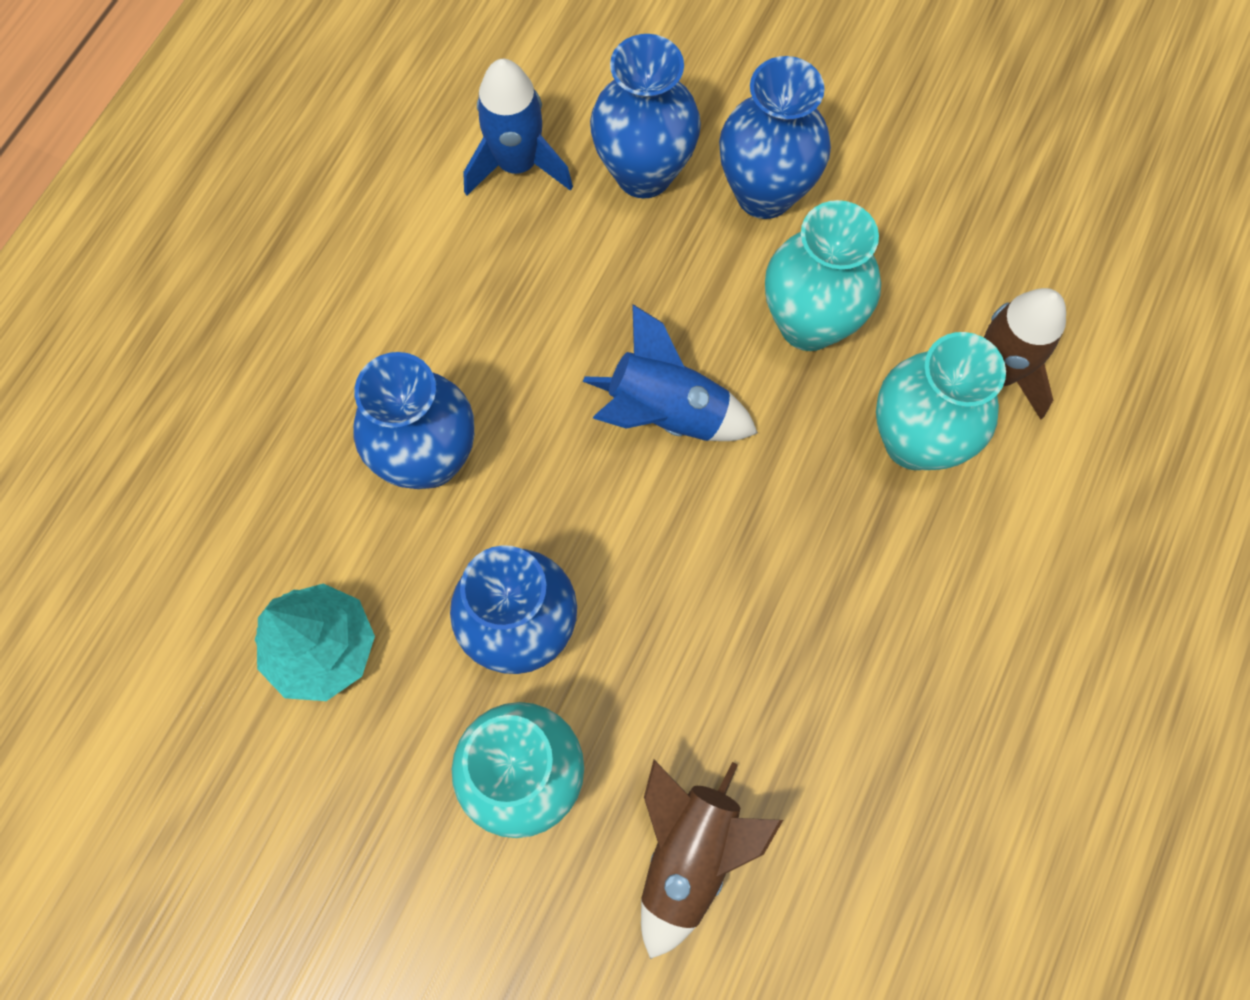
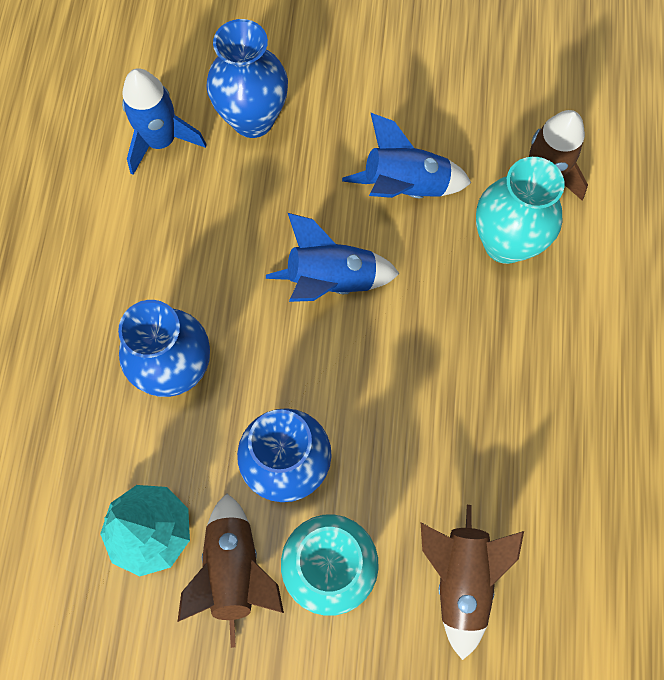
camera: 20 degrees left, 0 degrees up
blue vase [719,56,831,219] -> none
turquoise vase [765,200,881,351] -> blue rocket [342,113,471,198]
none -> brown rocket [177,494,284,648]

